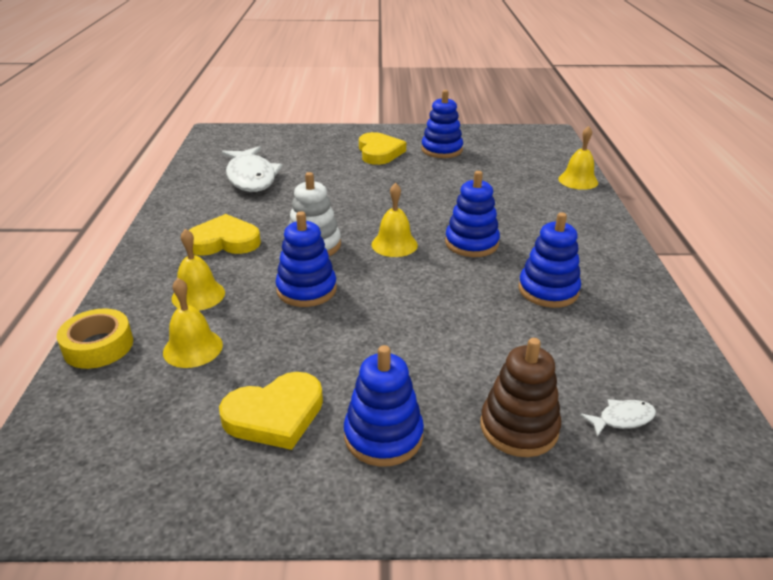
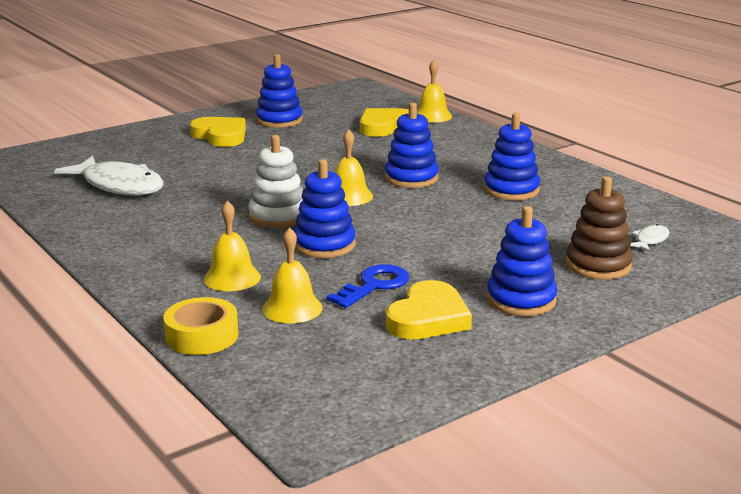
camera: 35 degrees left, 10 degrees down
yellow heart [189,214,261,256] -> yellow heart moved to [360,108,409,137]
none -> blue key [327,264,409,308]

